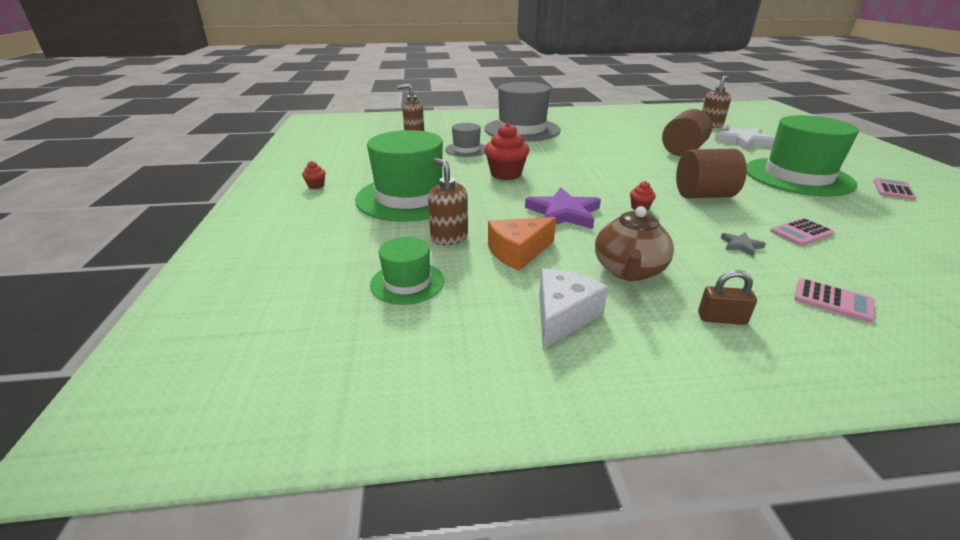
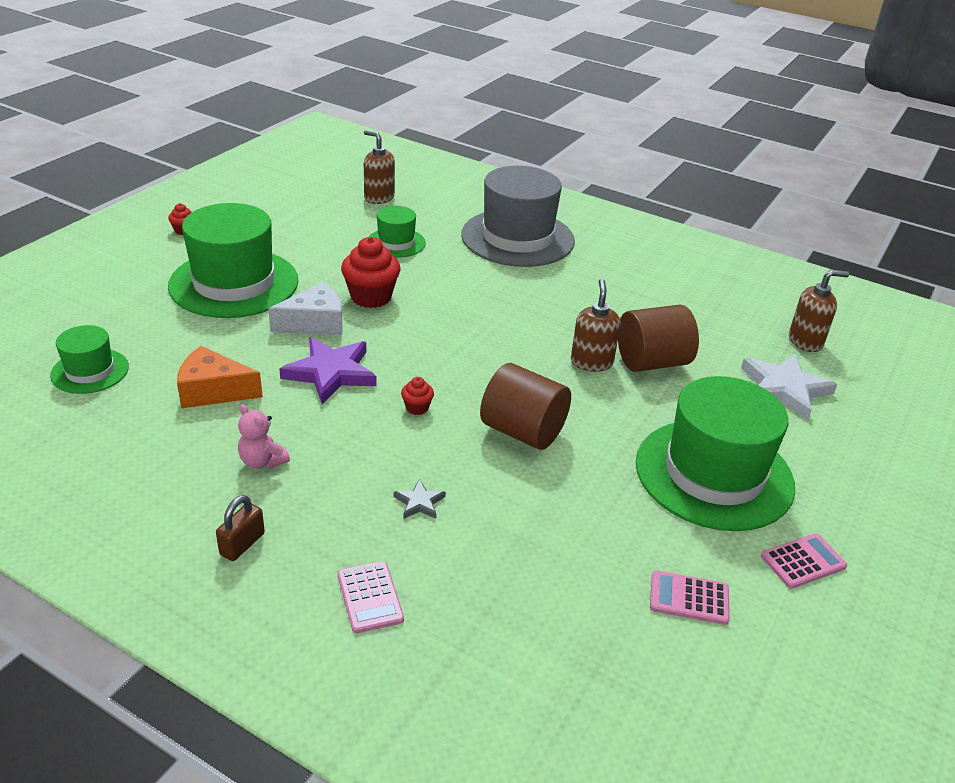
camera: 35 degrees right, 5 degrees up
brown soap dispenser [428,158,468,245] -> brown soap dispenser moved to [571,279,621,372]
grey hat [445,123,485,157] -> green hat [369,206,426,258]
white cheese [539,268,608,349] -> white cheese moved to [268,282,343,335]
brown teapot [595,206,674,281] -> pink teddy bear [238,404,290,469]
brown padlock [698,270,757,325] -> brown padlock turned 75 degrees clockwise [216,495,265,561]
pink calculator [770,218,834,246] -> pink calculator moved to [650,570,730,625]

